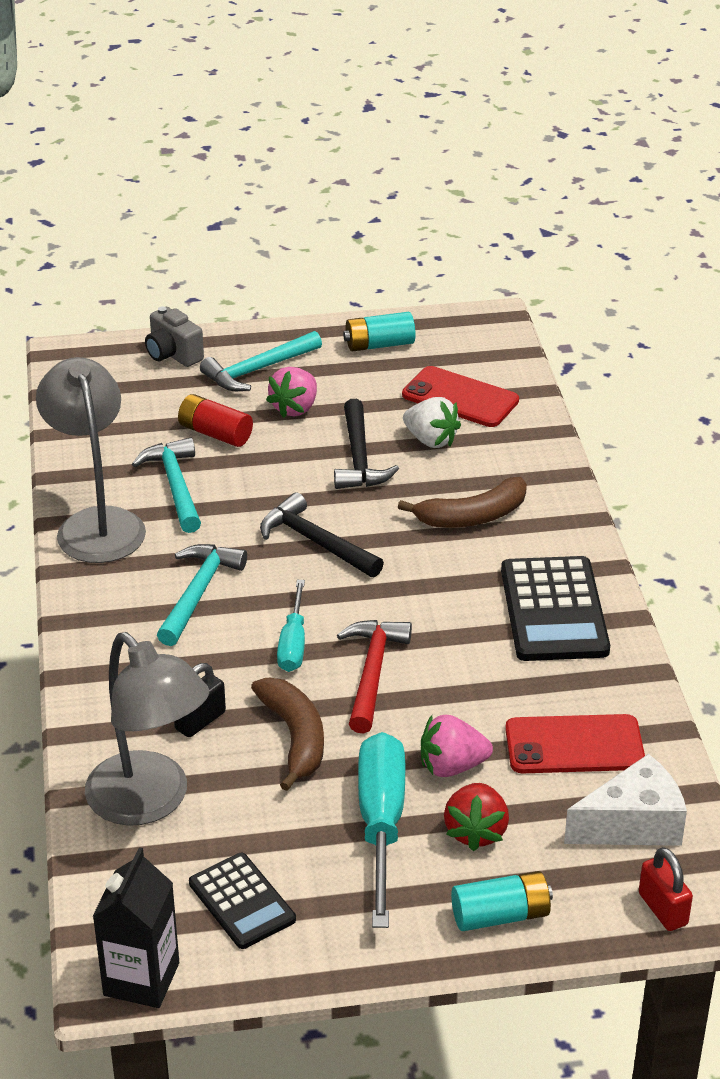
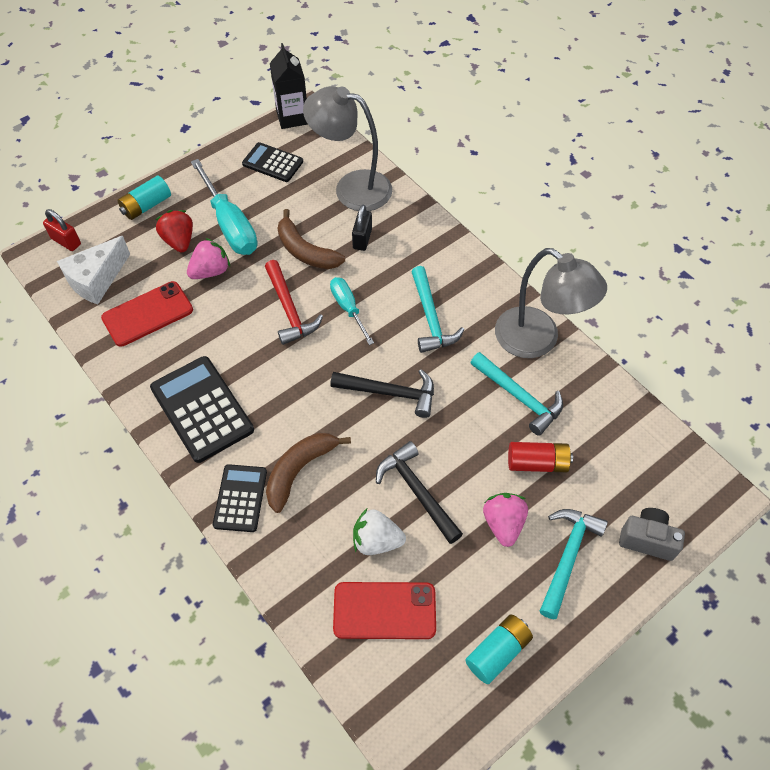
camera: 150 degrees right, 20 degrees up
none -> black calculator [213,464,267,532]

